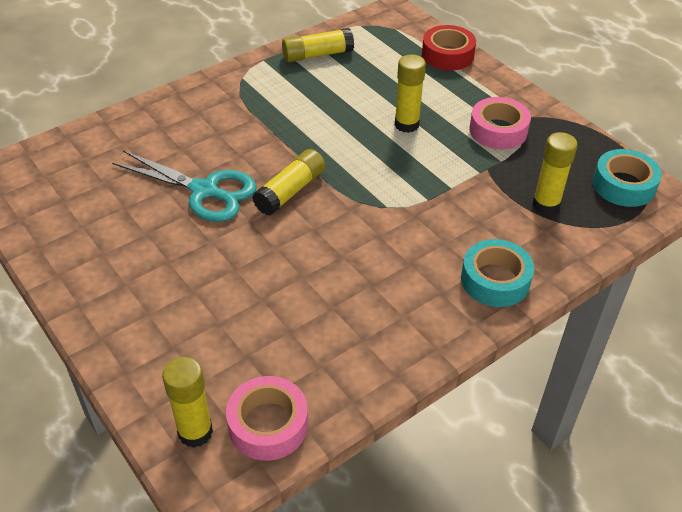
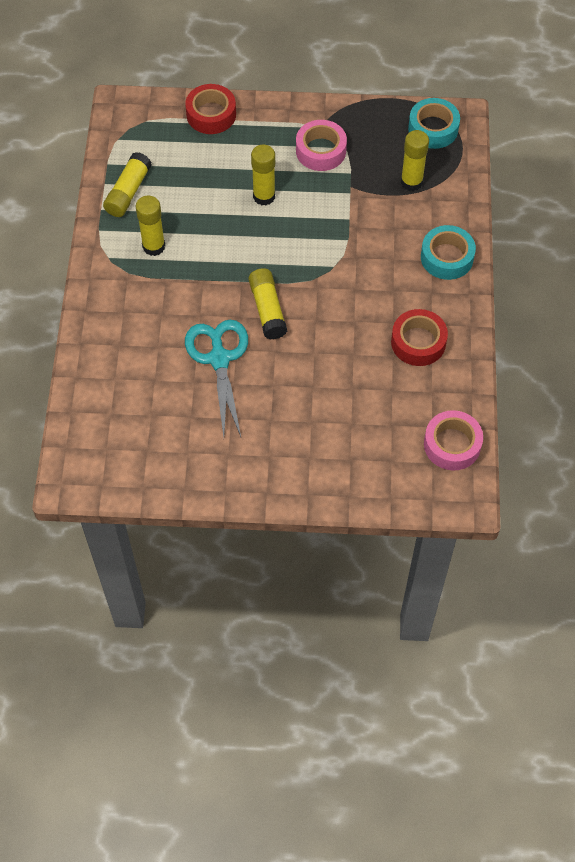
camera: 50 degrees left, 15 degrees up
turquoise scissors [112,150,257,222] -> turquoise scissors turned 75 degrees counterclockwise [185,320,248,437]
yellow glue stick [162,357,213,447] -> yellow glue stick moved to [136,195,165,256]
none -> red tape [391,309,448,366]

